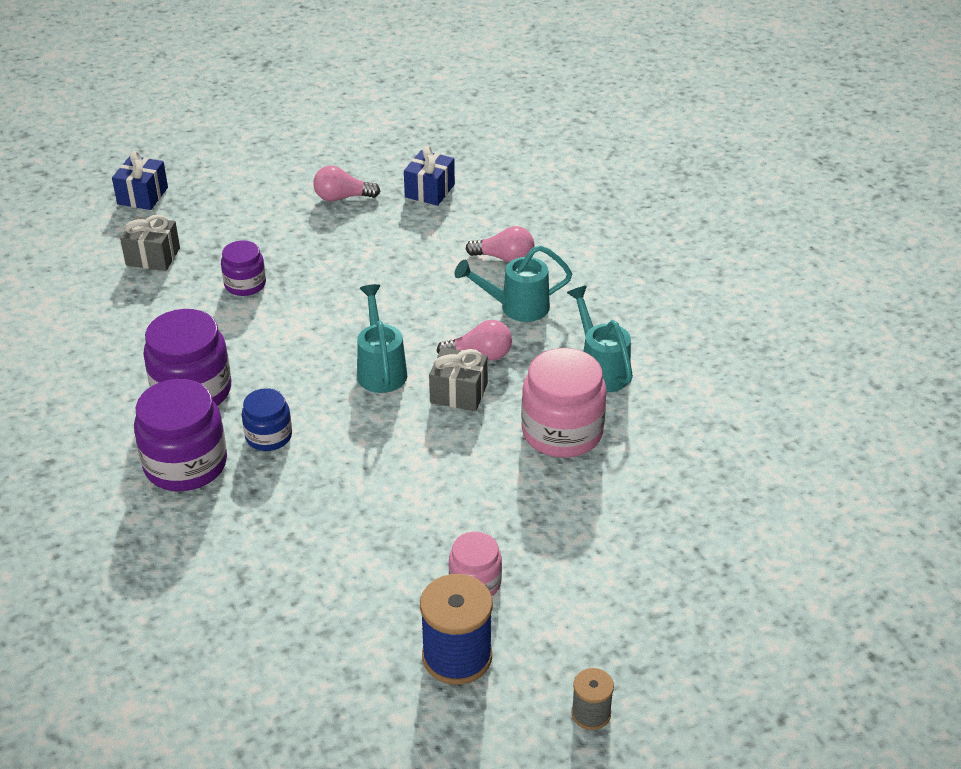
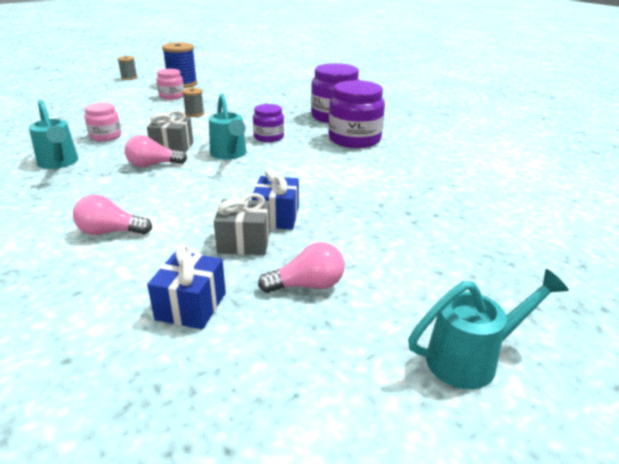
camera: 170 degrees right, 10 degrees down
blue gift [112,151,168,210] -> blue gift moved to [252,168,299,230]
grey gift [120,214,180,271] -> grey gift moved to [214,193,270,255]
purple jar [221,240,266,296] -> purple jar moved to [253,104,284,142]
blue jar [242,388,292,451] -> none
turquoise watering can [455,245,572,322] -> turquoise watering can moved to [408,269,569,389]
pink jar [521,348,607,458] -> pink jar [85,103,121,141], size x0.57
none -> grey spool [182,88,204,117]

